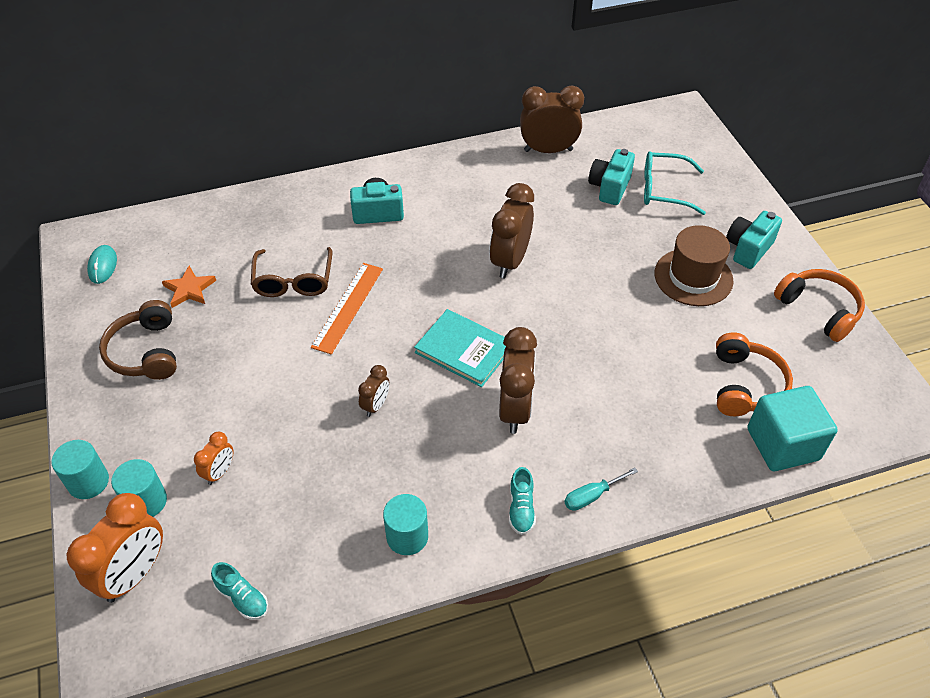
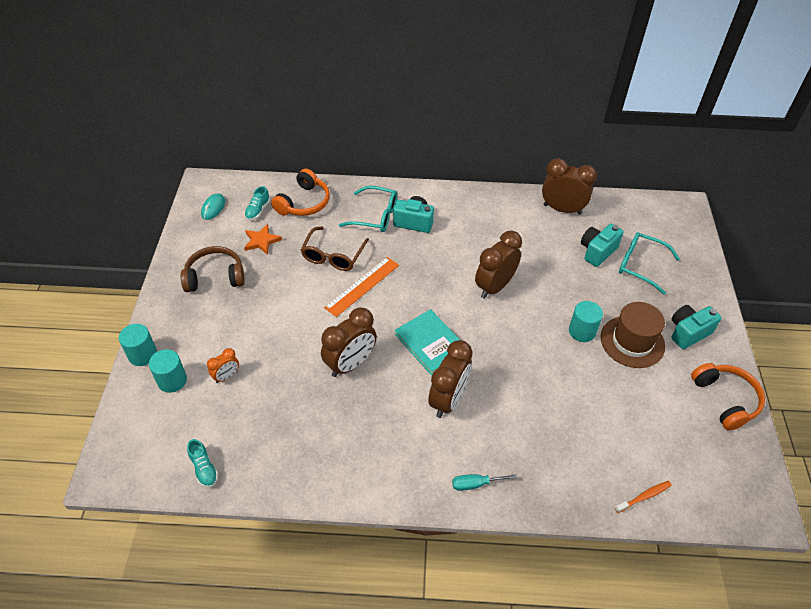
camera: 20 degrees right, 0 degrees up
orange clock [67,493,163,603] -> none
brown headphones [99,300,177,380] -> brown headphones turned 75 degrees clockwise [181,246,245,292]
brown clock [358,365,389,417] -> brown clock [321,308,377,377], size x1.93
turquoise cylinder [383,494,428,555] -> turquoise cylinder moved to [569,301,603,342]
turquoise shoe [509,467,536,535] -> turquoise shoe moved to [244,186,270,220]
orange headphones [716,332,793,416] -> orange headphones moved to [271,169,330,216]
turquoise cube [747,386,838,471] -> orange toothbrush [615,481,672,513]
none -> turquoise glasses [339,186,397,232]

